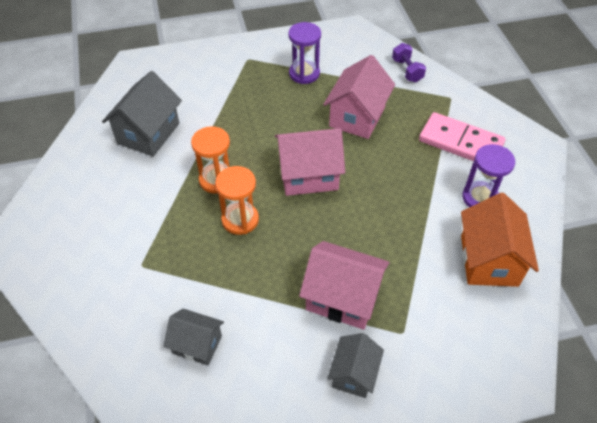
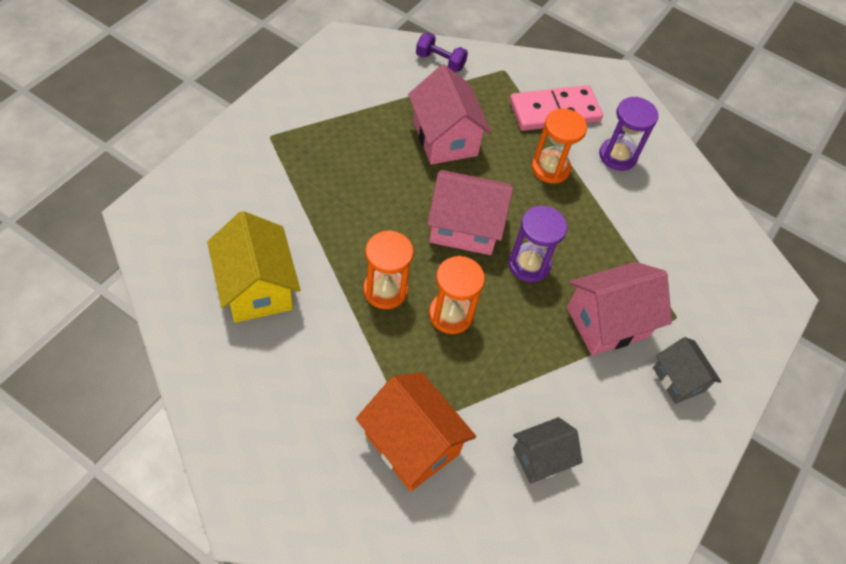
camera: 50 degrees left, 5 degrees up
grey house [102,71,182,156] -> yellow house [207,211,301,323]
pink house [275,128,345,196] -> pink house turned 60 degrees clockwise [427,170,513,255]
purple hourglass [288,22,321,84] -> purple hourglass moved to [508,206,567,282]
orange house [461,193,539,287] -> orange house moved to [356,372,476,491]
none -> orange hourglass [531,108,587,184]

